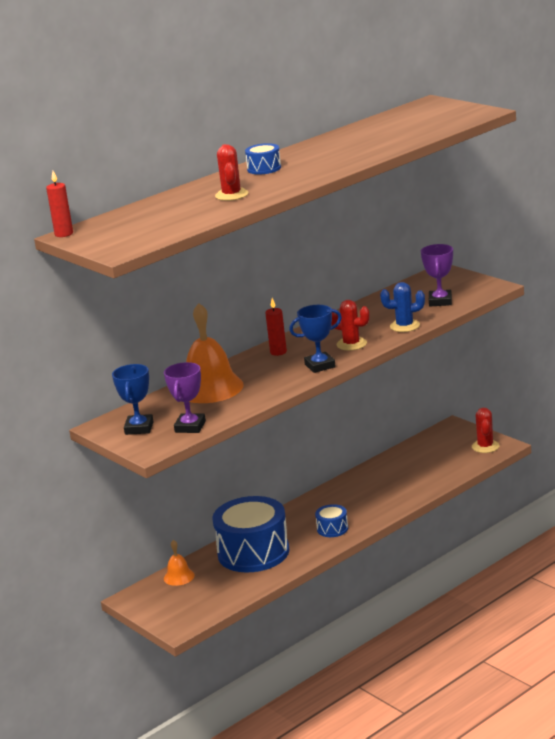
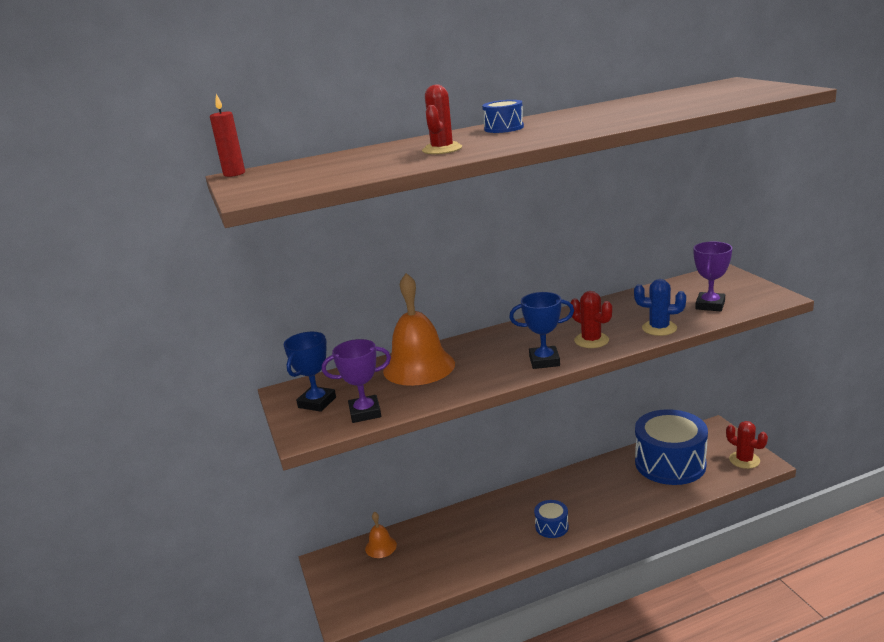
camera: 20 degrees right, 0 degrees up
purple trophy [164,362,206,433] -> purple trophy turned 45 degrees clockwise [322,339,391,423]
blue drum [212,496,290,572] -> blue drum moved to [635,409,708,485]
red candle [265,298,287,356] -> none
red cactus [472,408,499,453] -> red cactus turned 60 degrees counterclockwise [726,421,768,469]

